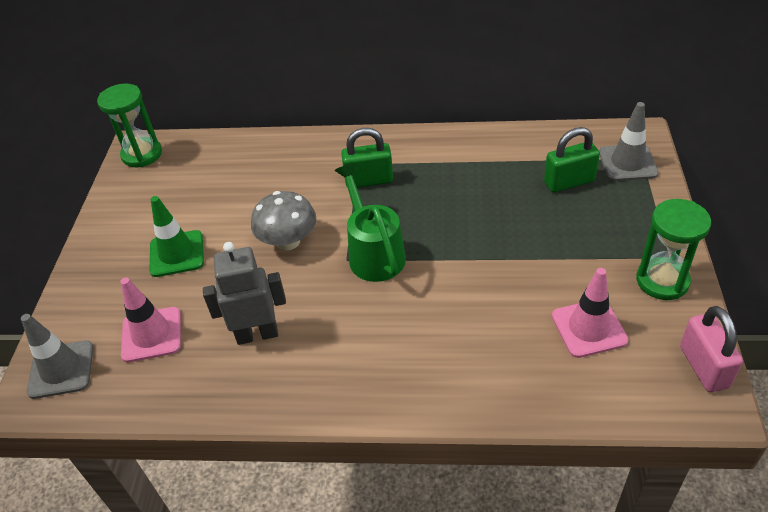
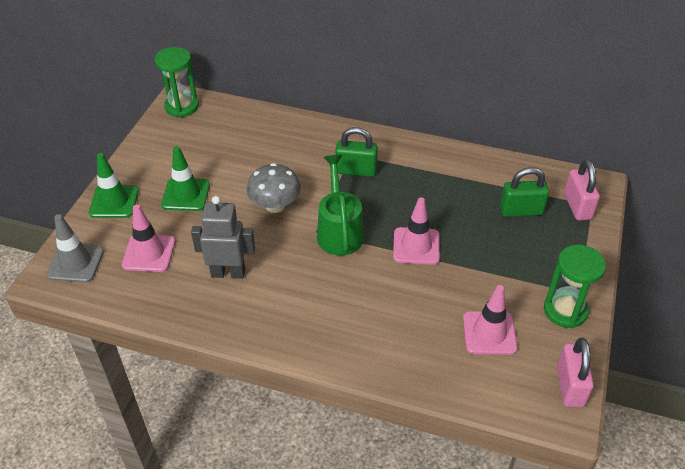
camera: 10 degrees right, 0 degrees up
grey traffic cone [599,102,659,181] -> pink padlock [564,159,600,221]
none -> green traffic cone [89,153,139,218]
none -> pink traffic cone [393,197,440,265]

